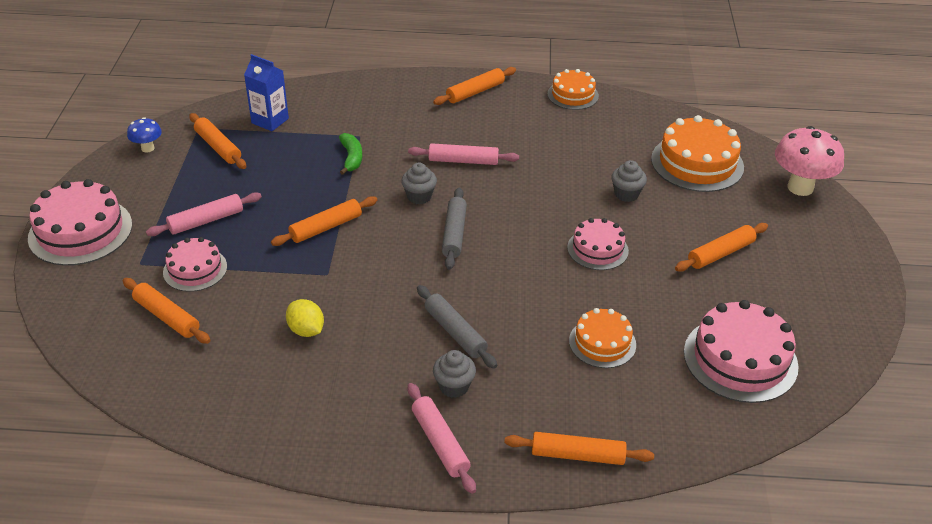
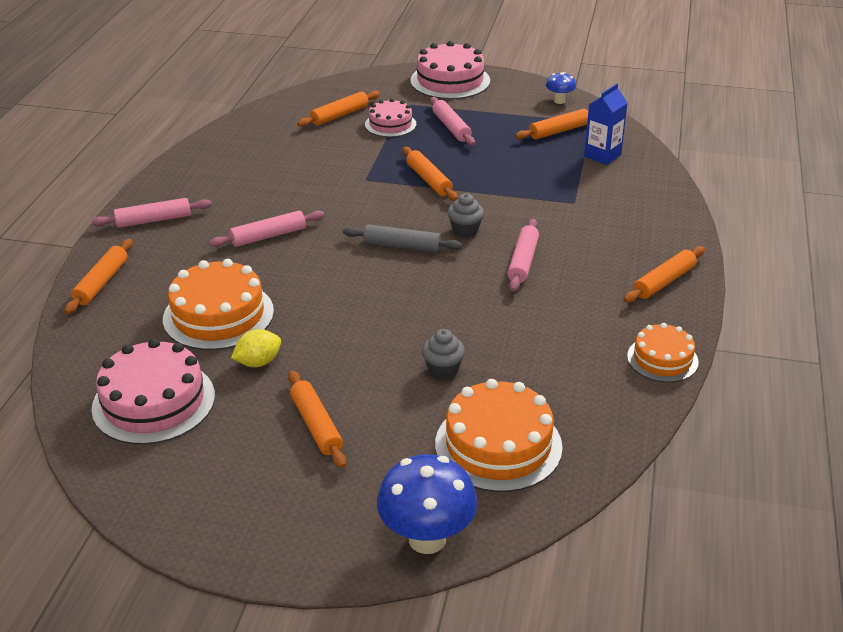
camera: 100 degrees right, 5 degrees down
yellow lemon [286,299,324,337] -> yellow lemon moved to [231,329,281,367]
green banana [339,133,363,175] -> none
grey rolling pin [417,285,497,369] -> pink rolling pin [209,211,324,247]
orange rolling pin [433,67,516,105] -> orange rolling pin turned 75 degrees clockwise [624,246,705,303]
grey cupcake [433,350,476,398] -> none
pink cake [567,218,629,270] -> none
orange cake [569,308,636,368] -> orange cake [163,259,274,350], size x1.66
pink mushroom [775,126,844,196] -> blue mushroom [377,454,478,554]

